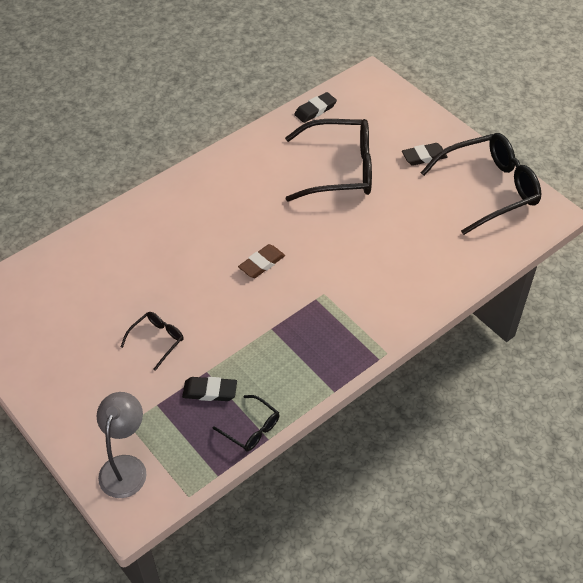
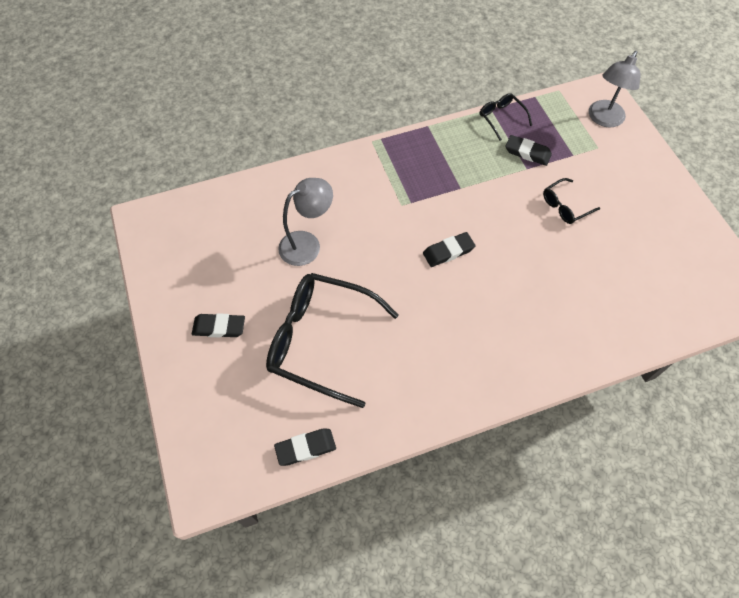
camera: 160 degrees left, 10 degrees up
brown eraser [238,244,285,278] -> black eraser [423,232,475,267]
black glasses [421,133,541,235] -> none
none -> grey lamp [278,178,333,266]

